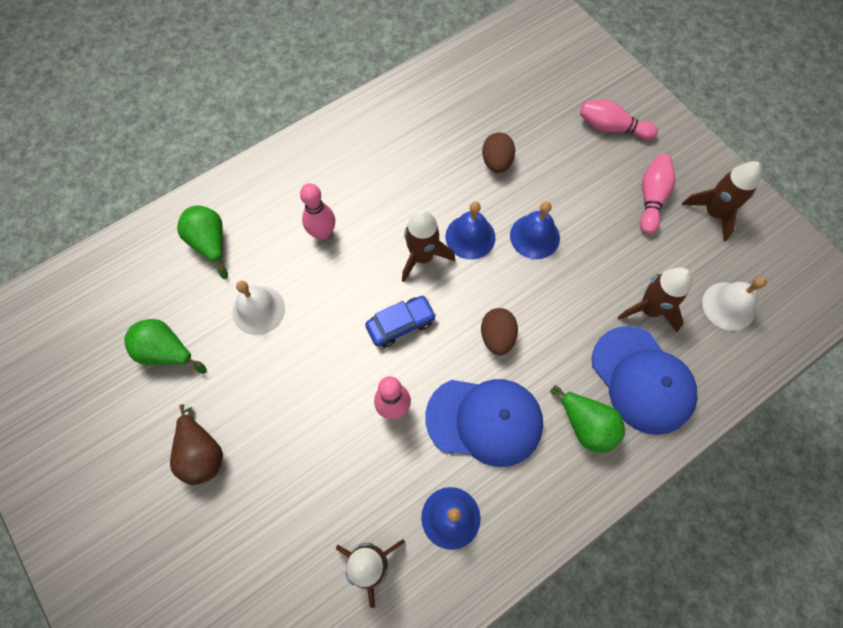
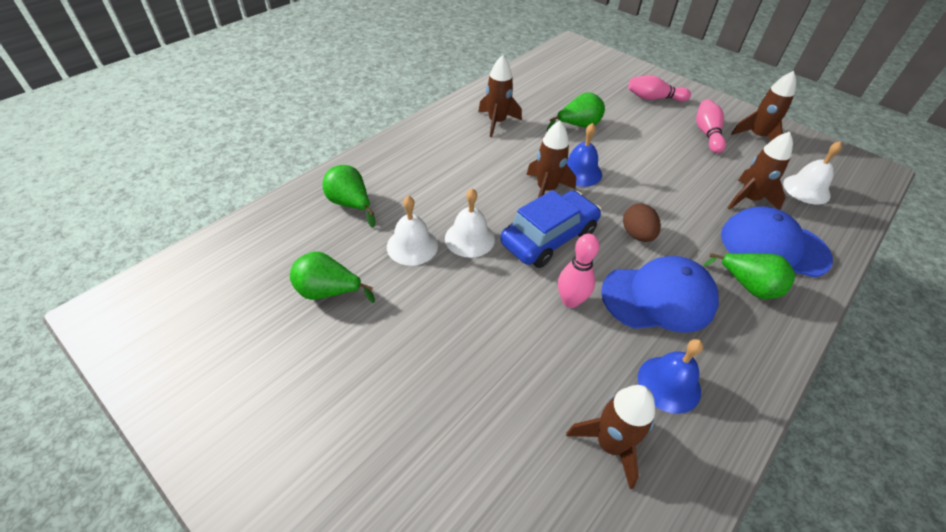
camera: 15 degrees left, 20 degrees down
brown pear [170,404,223,485] -> none
pink bowling pin [300,183,335,240] -> none
blue car [365,296,437,348] -> blue car [500,190,602,268], size x1.64
brown egg [482,132,515,173] -> green pear [547,92,605,131]
blue bell [510,201,560,259] -> none
blue cap [592,326,698,435] -> blue cap turned 150 degrees clockwise [721,206,833,278]
none -> white bell [445,188,495,258]
none -> brown rocket [478,55,522,137]

